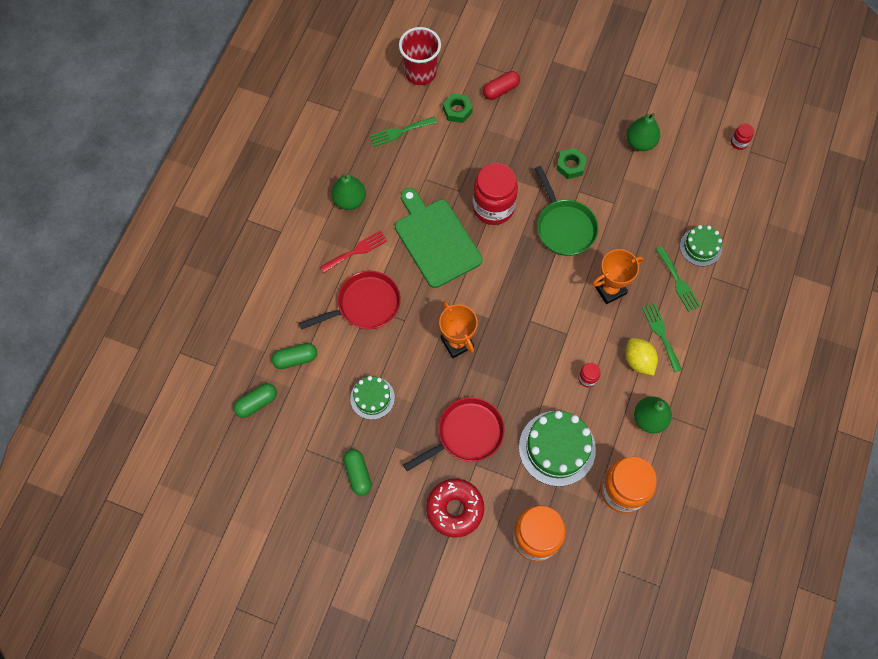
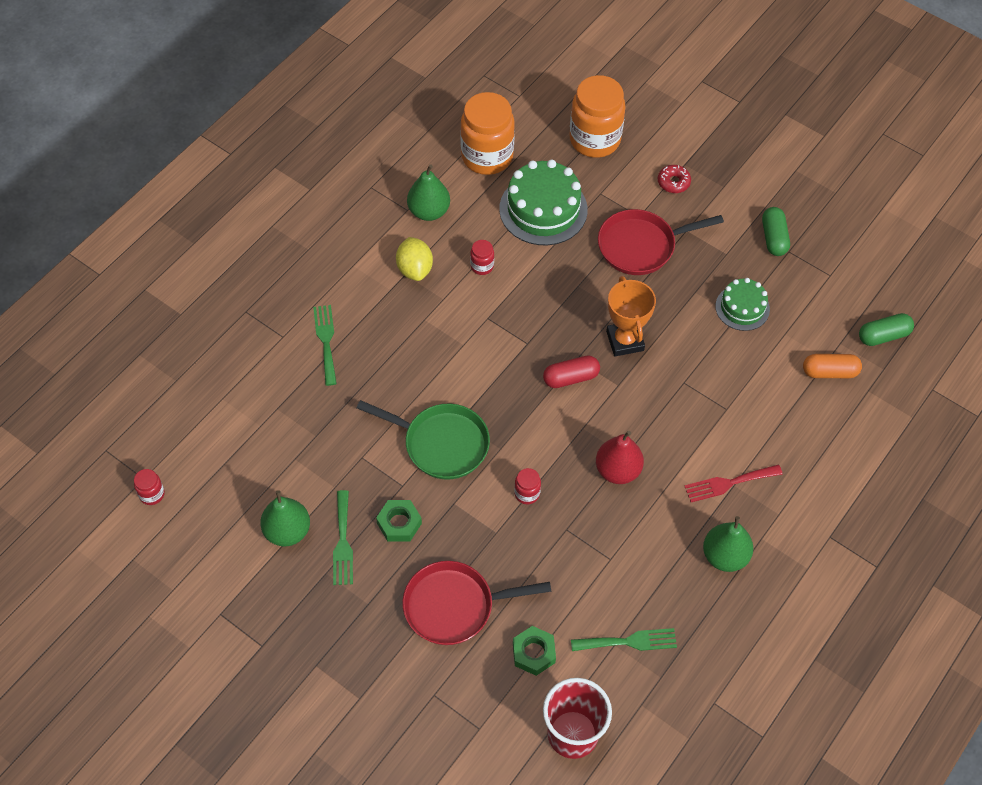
camera: 165 degrees left, 10 degrees down
green capsule [272,343,317,369] -> orange capsule [803,354,862,378]
red pan [299,271,401,330] -> red pan moved to [403,561,551,645]
green cutting board [395,188,483,288] -> red pear [596,431,644,484]
red donut [426,479,484,538] -> red donut [658,165,691,193], size x0.52
red jar [473,163,518,225] -> red jar [514,468,541,504], size x0.43
red capsule [483,71,520,100] -> red capsule moved to [543,355,600,388]
green pan [535,166,598,256] -> green pan turned 120 degrees clockwise [357,400,490,480]
orange trophy [592,249,644,304] -> none
green fork [642,303,682,372] -> green fork moved to [333,490,353,585]
green cake [680,225,722,266] -> none

